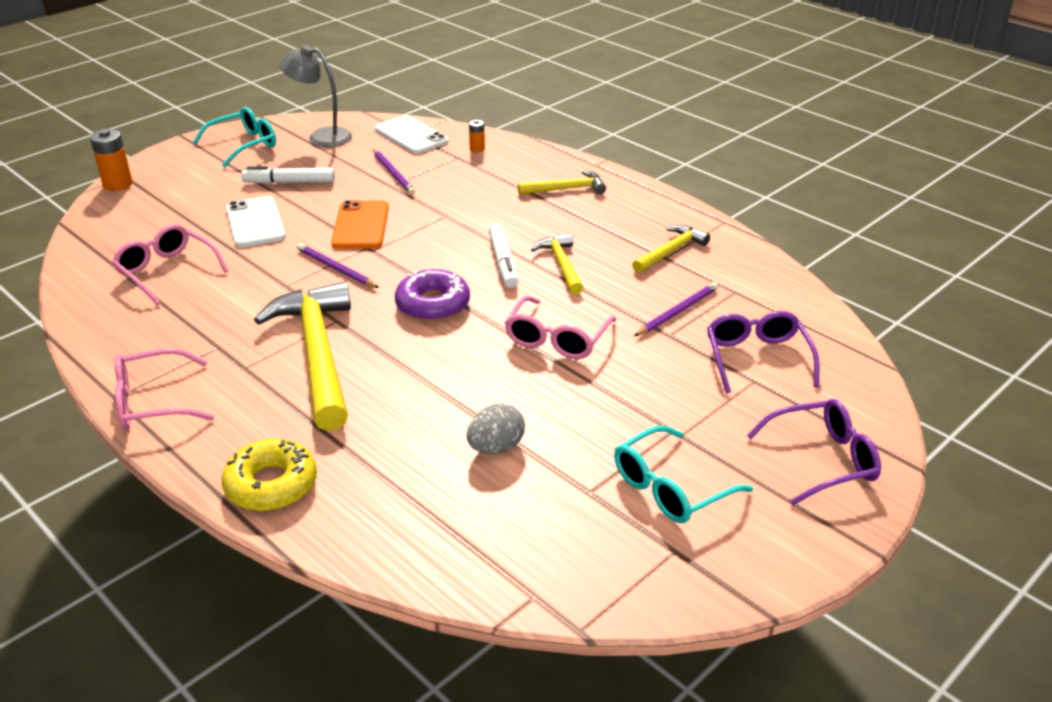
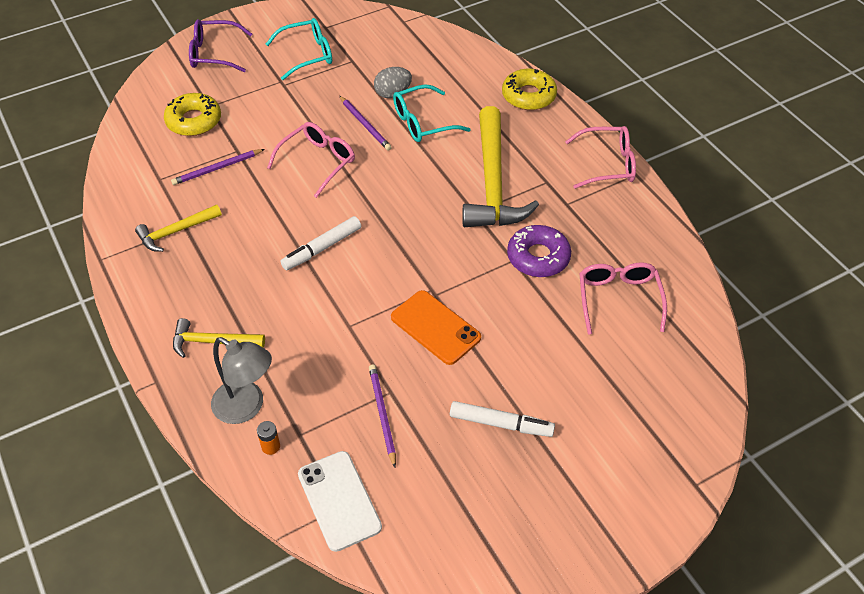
camera: 165 degrees left, 15 degrees up
orange battery [90,129,133,191] -> none
pink glasses [112,224,228,305] -> pink glasses turned 150 degrees counterclockwise [579,262,667,335]
turquoise glasses [192,107,276,168] -> turquoise glasses moved to [393,84,471,142]
white phone [226,196,286,247] -> none
grey lamp [280,45,352,147] -> grey lamp moved to [211,337,272,424]
purple pencil [296,243,379,288] -> purple pencil moved to [340,96,392,151]
orange phone [331,200,389,249] -> orange phone turned 60 degrees counterclockwise [391,290,481,365]
purple donut [395,269,470,321] -> purple donut moved to [507,225,571,277]
white marker [489,223,518,288] -> white marker turned 135 degrees counterclockwise [280,216,361,270]
yellow hammer [531,233,584,295] -> none
purple glasses [707,311,820,393] -> yellow donut [164,93,221,136]

